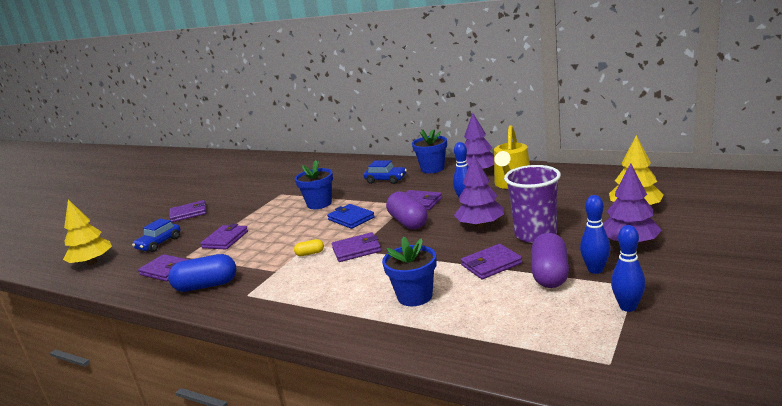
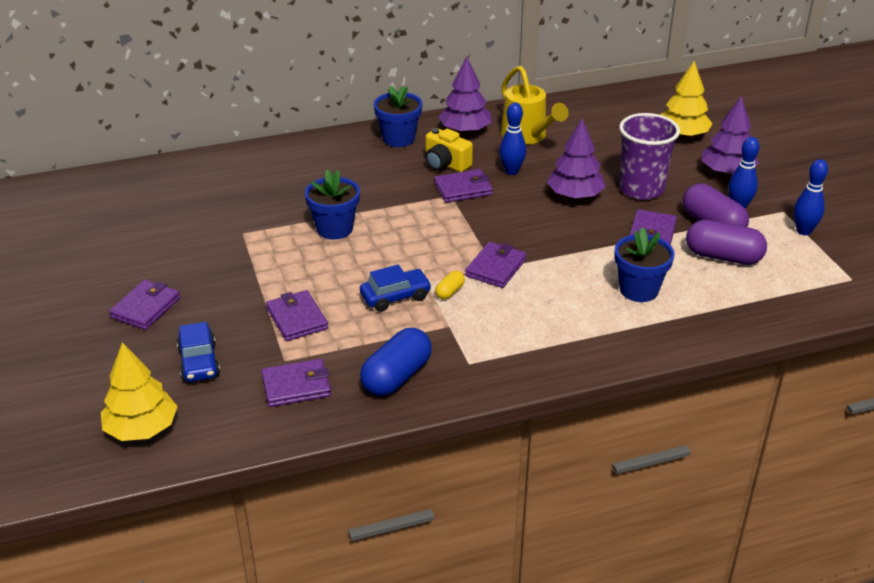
camera: 50 degrees left, 15 degrees up
blue wallet [327,204,375,229] -> none
blue car [364,161,407,184] -> blue car moved to [360,265,432,312]
purple capsule [386,191,428,229] -> purple capsule moved to [686,220,767,265]
none -> yellow camera [425,128,473,172]

